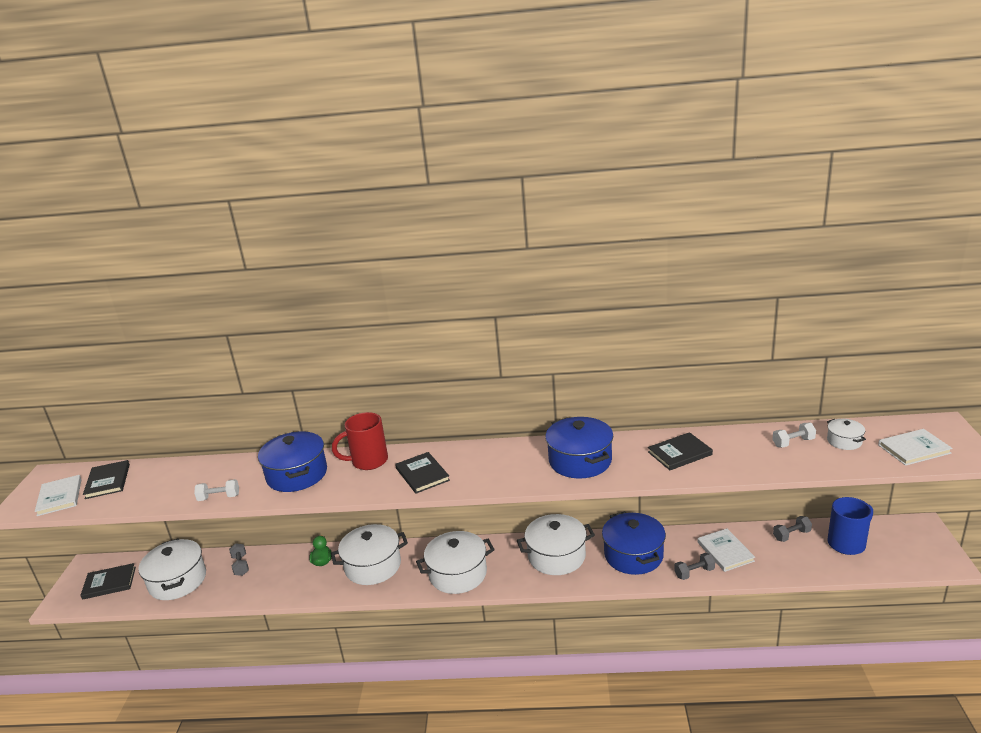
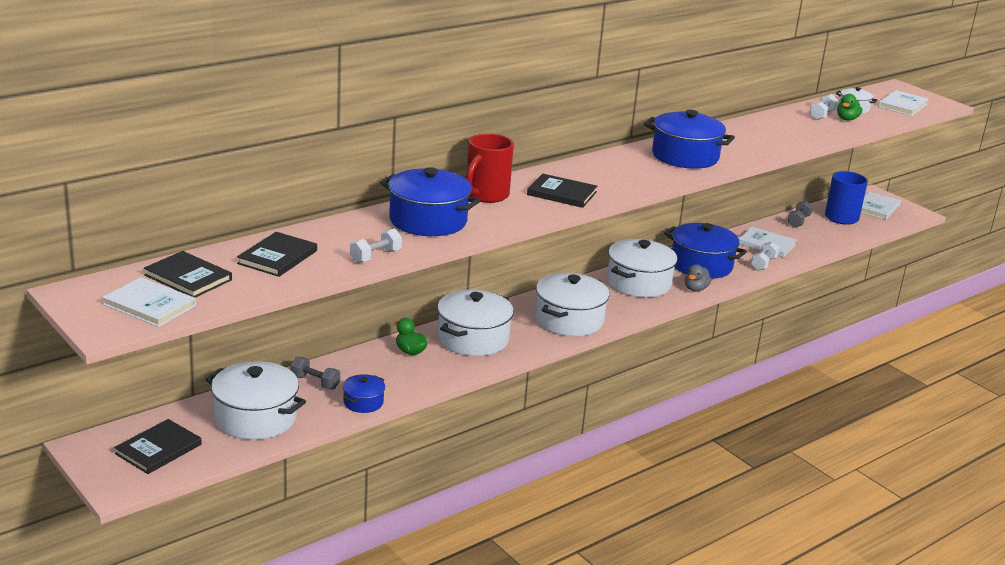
camera: 45 degrees left, 0 degrees up
black book [648,432,713,470] -> black book moved to [237,232,317,277]
grey dumbbell [674,553,715,580] -> white dumbbell [751,242,779,271]
none -> blue pot [343,374,385,413]
none -> grey duck [685,264,711,292]
none -> green duck [837,94,863,121]
none -> white book [861,192,901,220]

